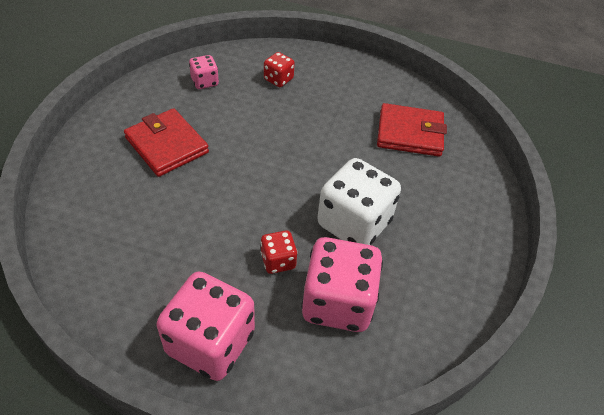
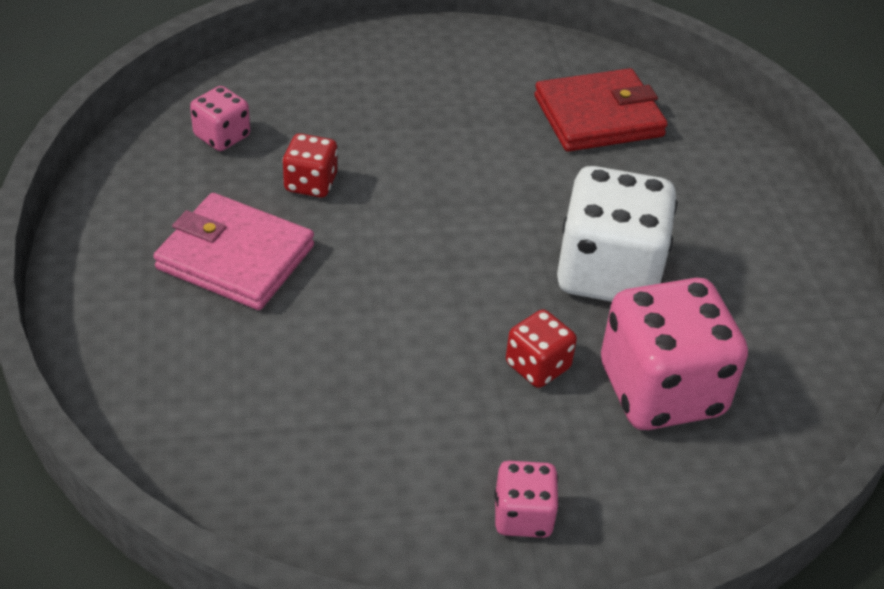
camera: 25 degrees left, 5 degrees down
red wallet [124,108,209,177] -> pink wallet [154,193,314,310]
pink dice [156,271,255,381] -> pink dice [494,461,559,538], size x0.49
red dice [264,52,295,87] -> red dice moved to [282,133,338,197]

